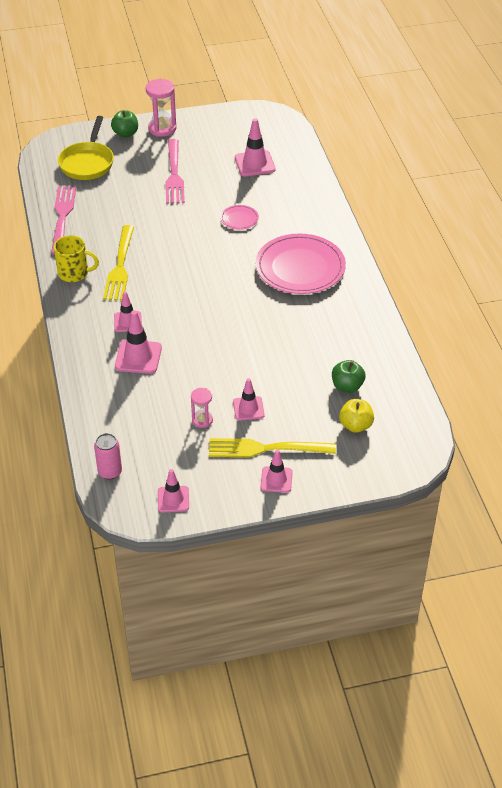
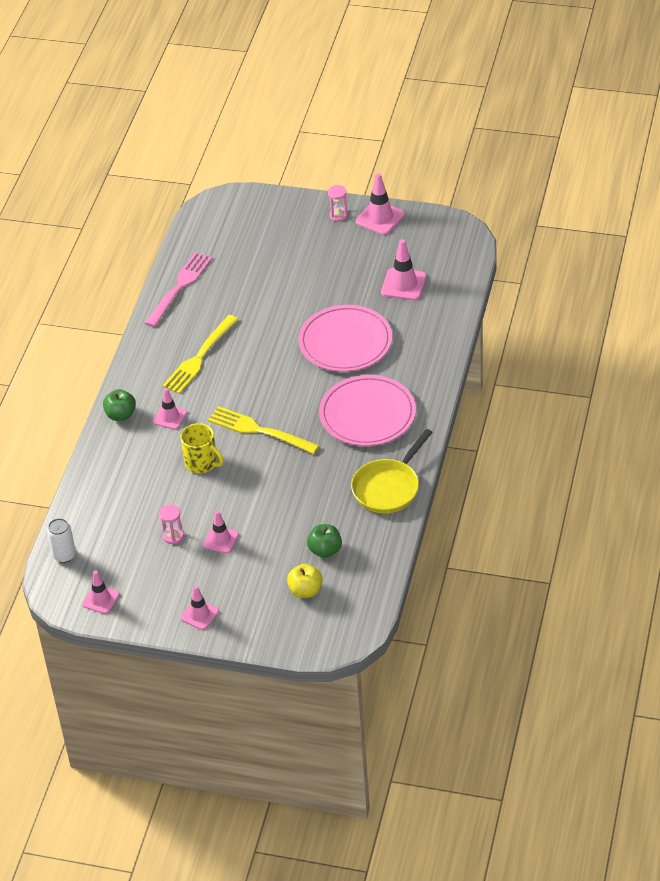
camera: 30 degrees right, 0 degrees up
yellow mug [54,235,99,282] -> yellow mug moved to [180,423,224,473]
yellow pan [58,116,114,180] -> yellow pan moved to [351,429,433,514]
pink can [94,433,122,479] -> white can [47,518,76,563]
green apple [111,110,138,138] -> green apple moved to [103,389,136,421]
pink traffic cone [115,310,162,374] -> pink traffic cone moved to [355,173,405,235]
pink hourglass [146,79,176,137] -> pink hourglass [328,185,348,221], size x0.59
pink fork [166,139,185,204] -> none
yellow fork [209,438,336,458] -> yellow fork moved to [208,406,319,454]
pink plate [220,205,259,230] -> pink plate [298,305,392,372], size x2.25

